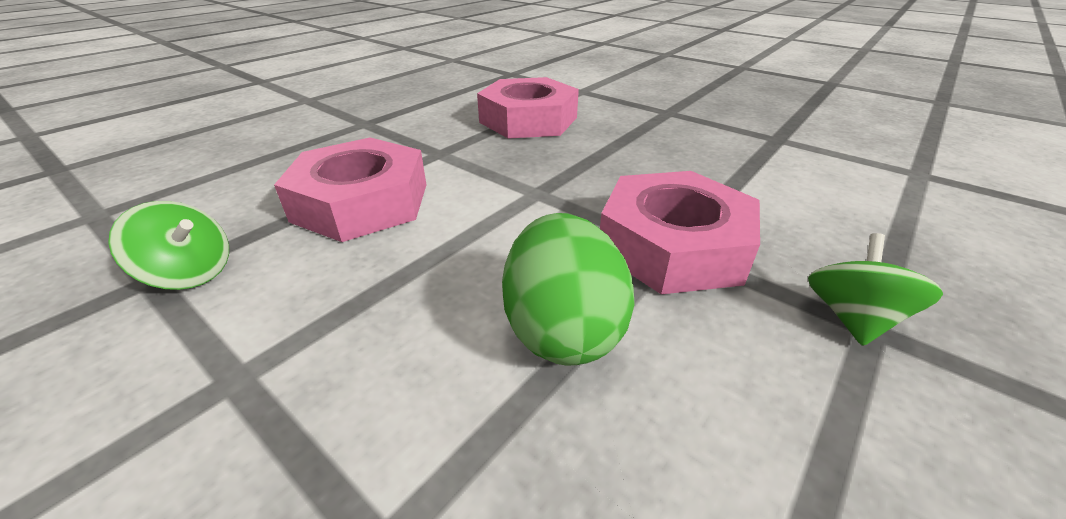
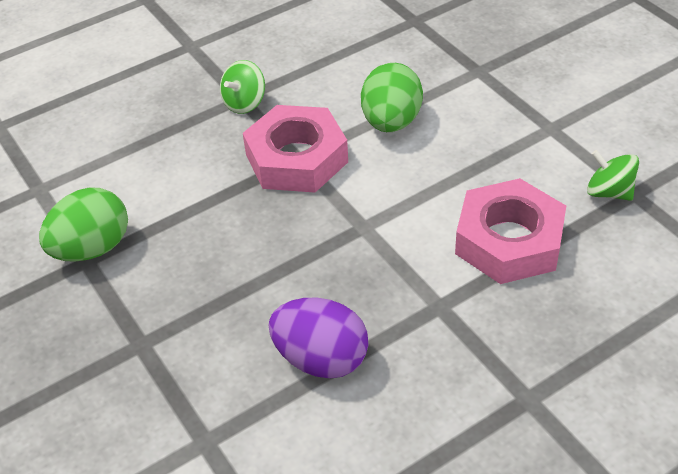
camera: 160 degrees left, 10 degrees up
pink nut [477,77,579,139] -> purple egg [269,298,369,378]
none -> green egg [39,187,128,262]

